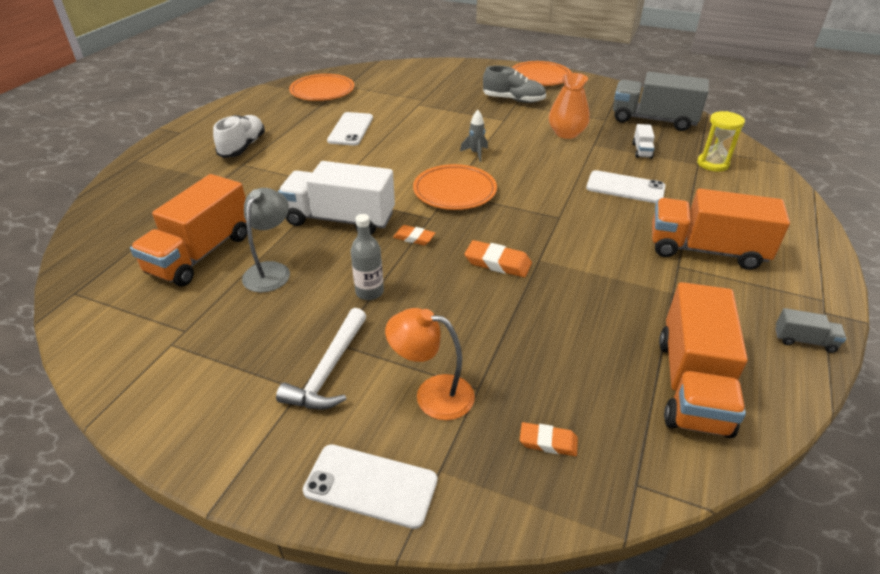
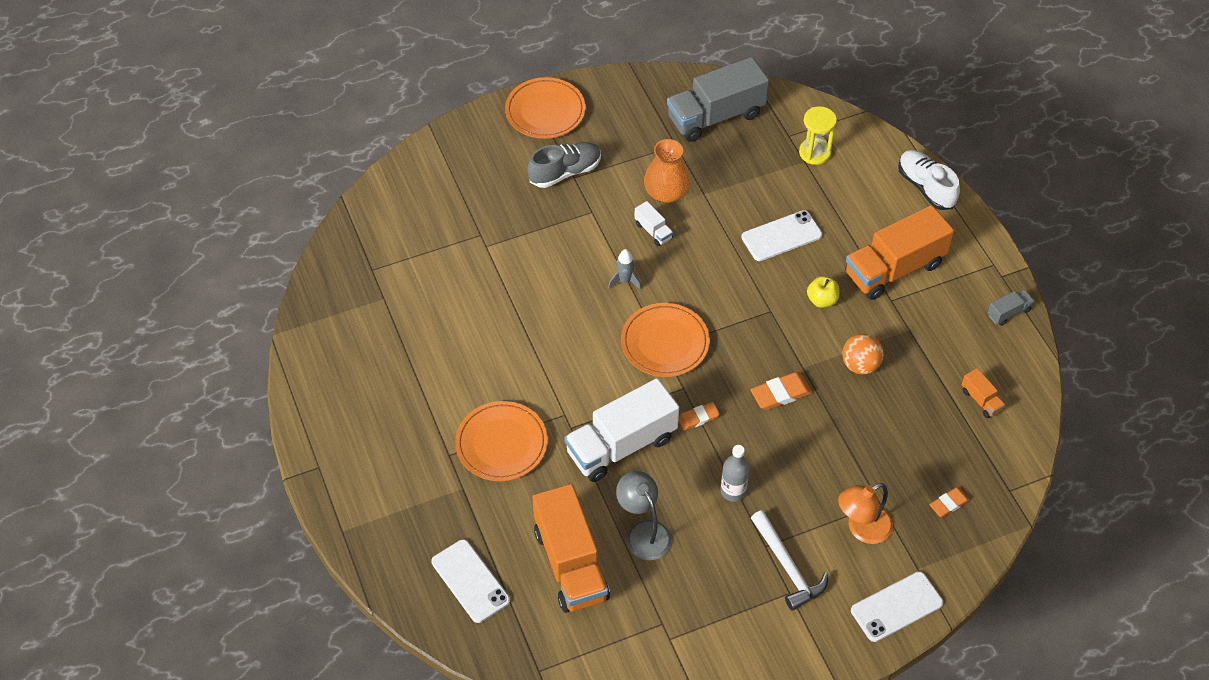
camera: 45 degrees left, 15 degrees up
white shoe [213,115,265,158] -> white shoe moved to [898,150,960,210]
orange plate [289,74,354,101] -> orange plate moved to [455,401,548,481]
white phone [327,112,373,146] -> white phone moved to [431,539,510,623]
white truck [633,124,655,159] -> white truck moved to [634,201,673,246]
orange truck [659,282,748,438] -> orange truck [962,368,1005,418], size x0.43
none -> yellow apple [807,276,839,308]
none -> orange ball [842,334,884,375]

